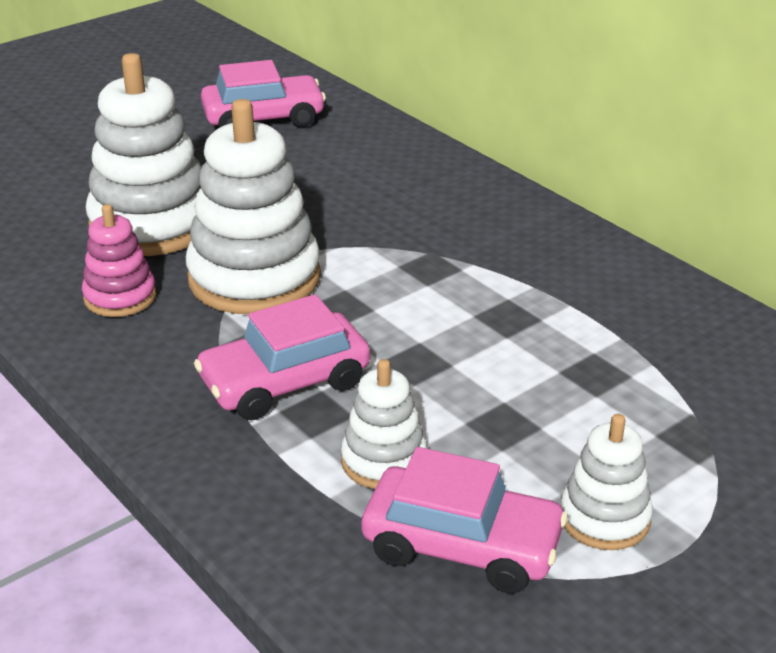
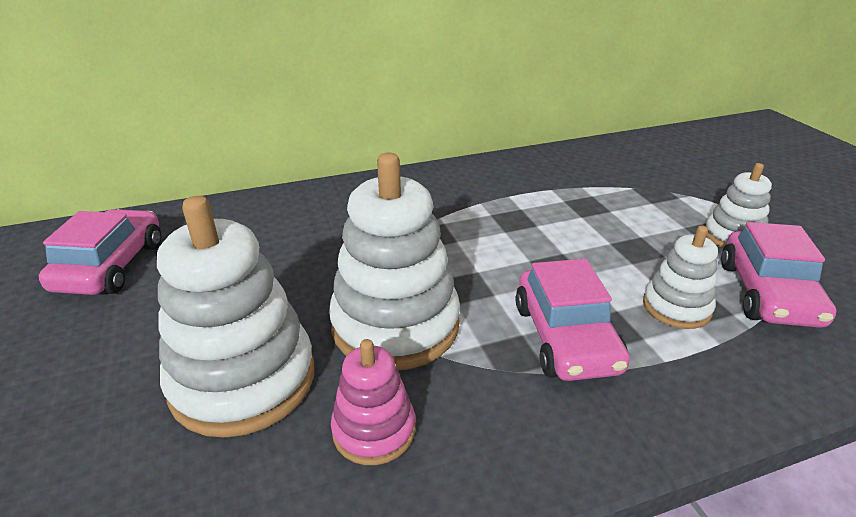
camera: 70 degrees left, 0 degrees up
pink car [362,447,568,594] -> pink car turned 150 degrees clockwise [721,222,836,328]

